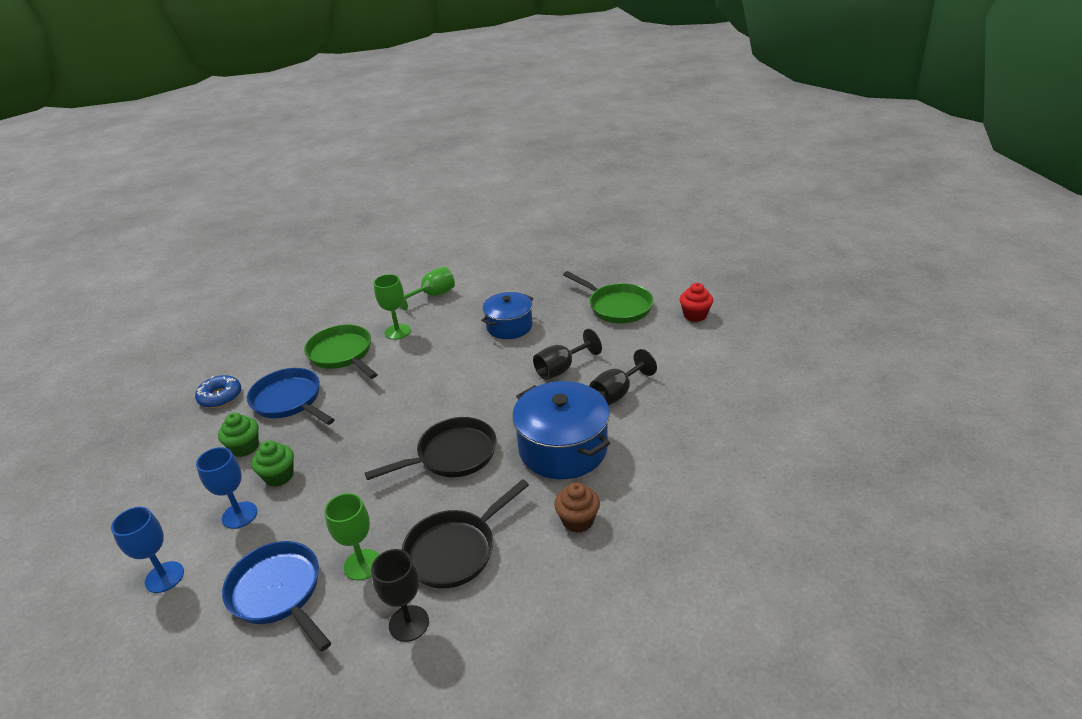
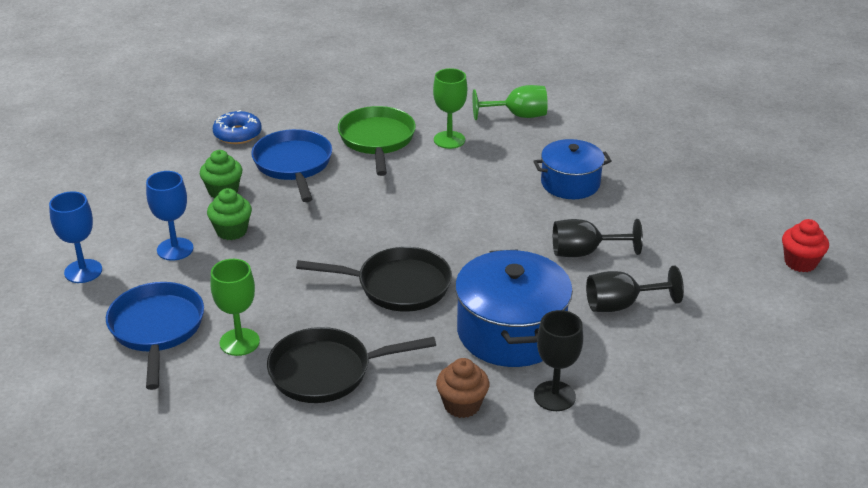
camera: 30 degrees right, 0 degrees up
black goblet [371,549,429,642] -> black goblet moved to [534,310,583,411]
green pan [563,271,653,323] -> none

